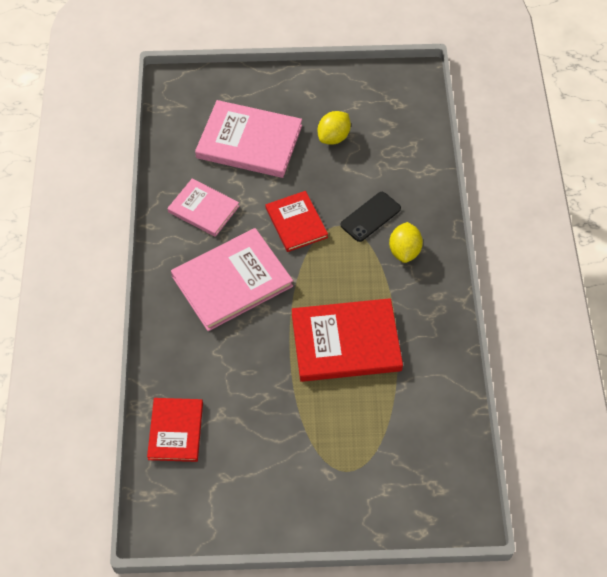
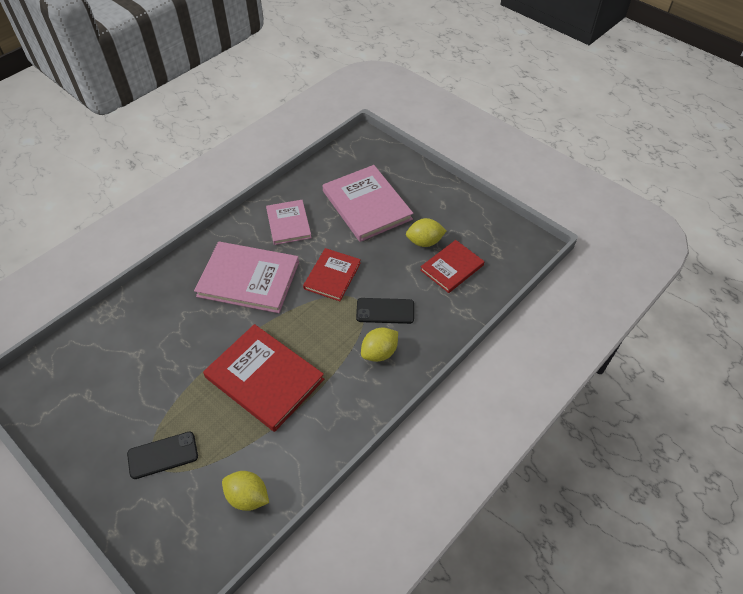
camera: 45 degrees right, 5 degrees down
red book [147,398,203,462] -> red book moved to [420,240,484,293]
none -> black phone [127,432,198,479]
none -> yellow lemon [222,471,269,511]

